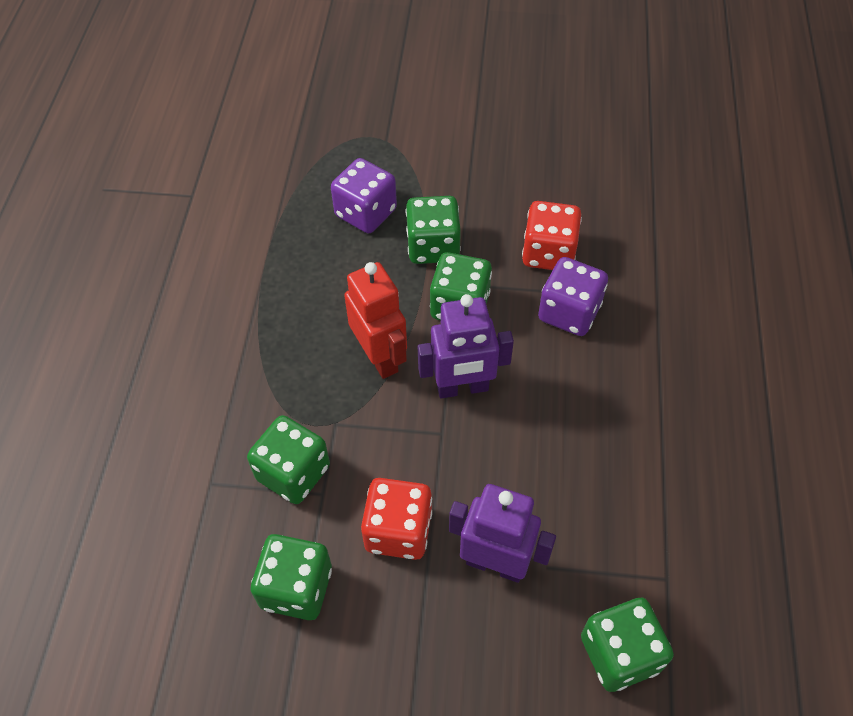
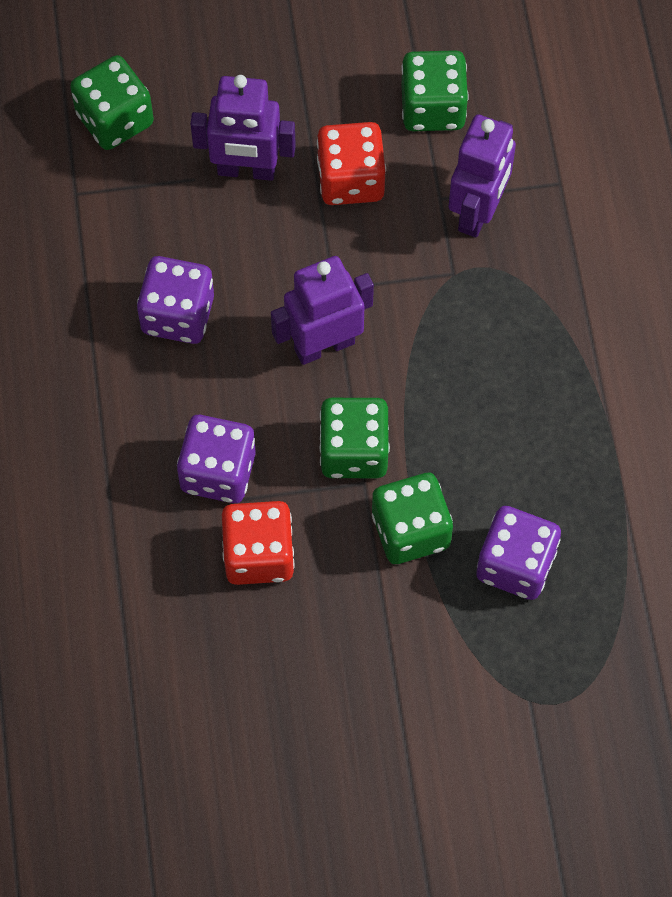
camera: 165 degrees right, 10 degrees up
green dice [247,415,330,504] -> purple robot [449,115,516,238]
red robot [344,262,407,379] -> none
none -> purple dice [137,256,214,344]

